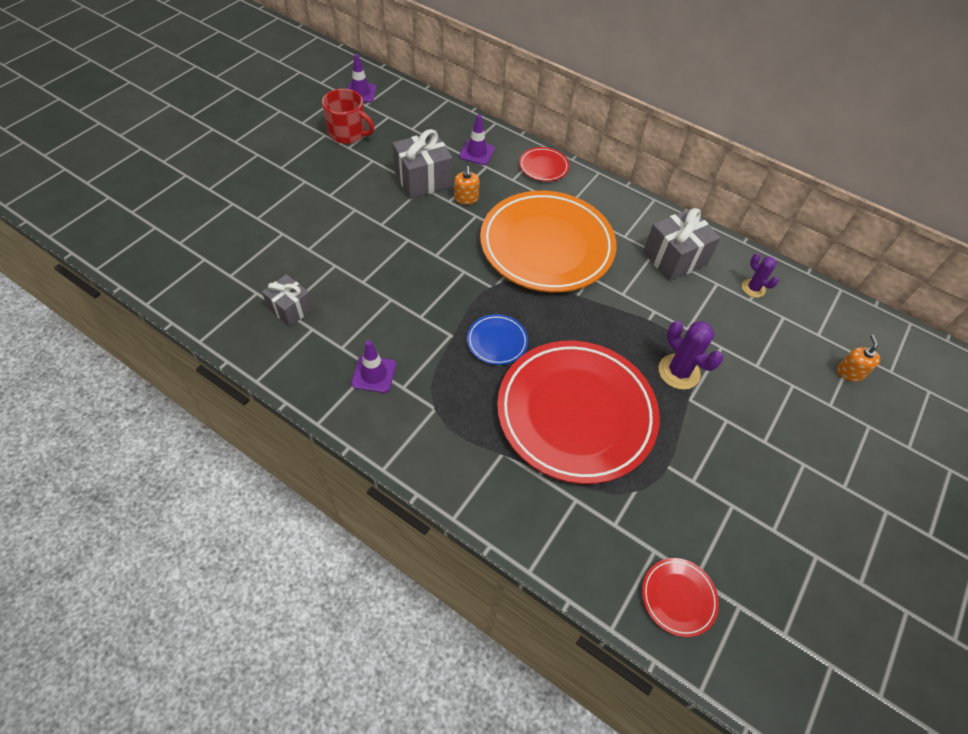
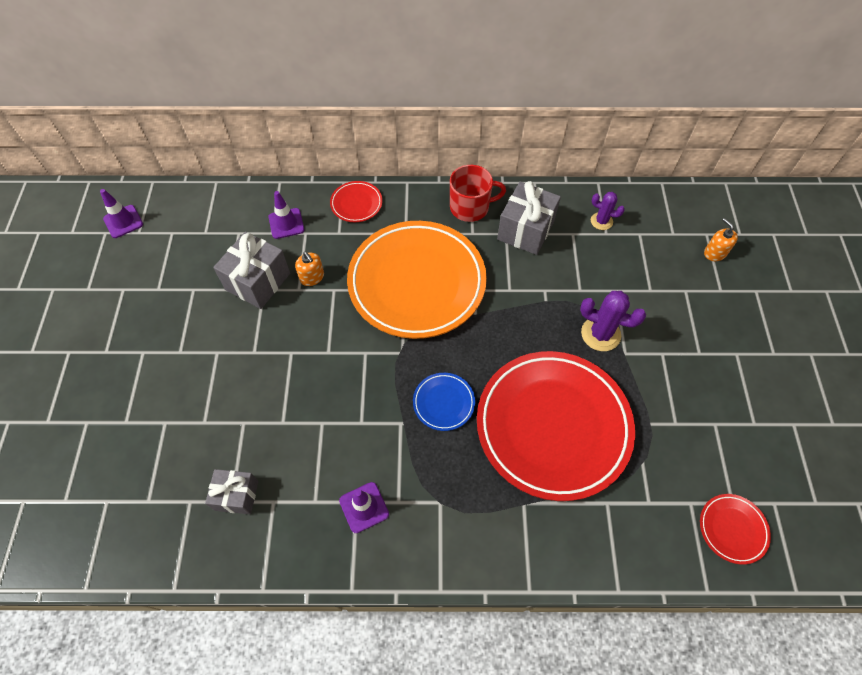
camera: 30 degrees left, 5 degrees up
red mug [322,89,374,144] -> red mug moved to [450,165,506,222]

